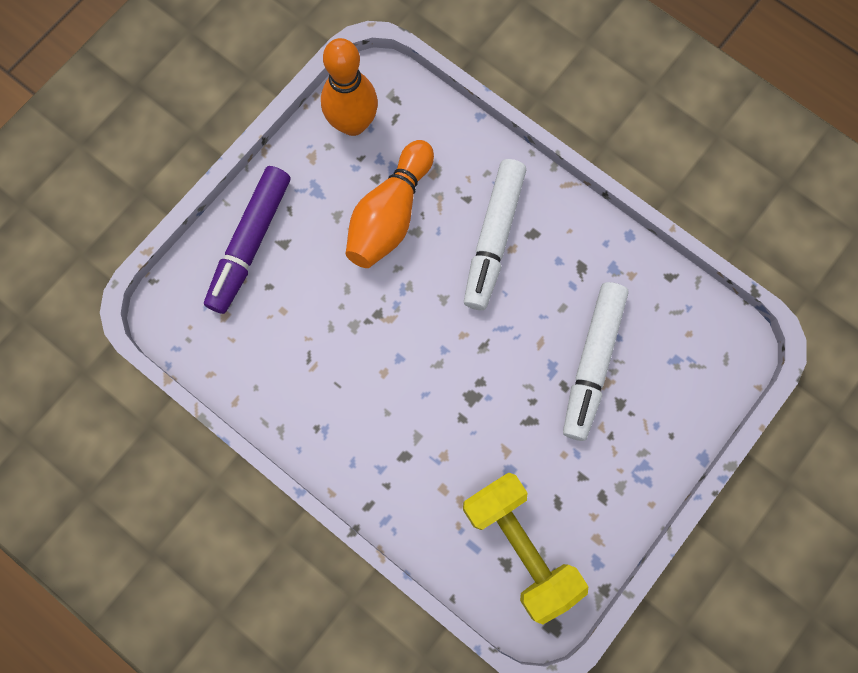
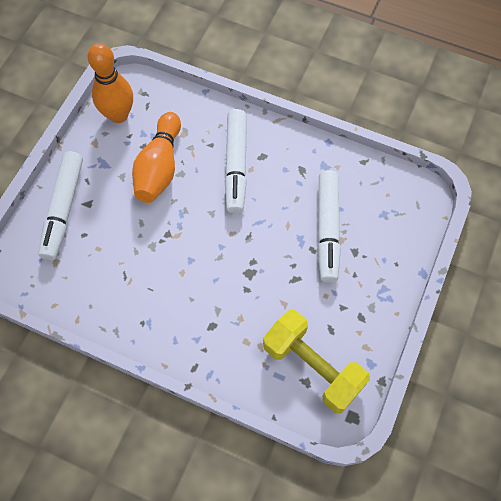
camera: 15 degrees left, 10 degrees down
purple marker [204,166,290,314] -> white marker [38,151,83,260]

